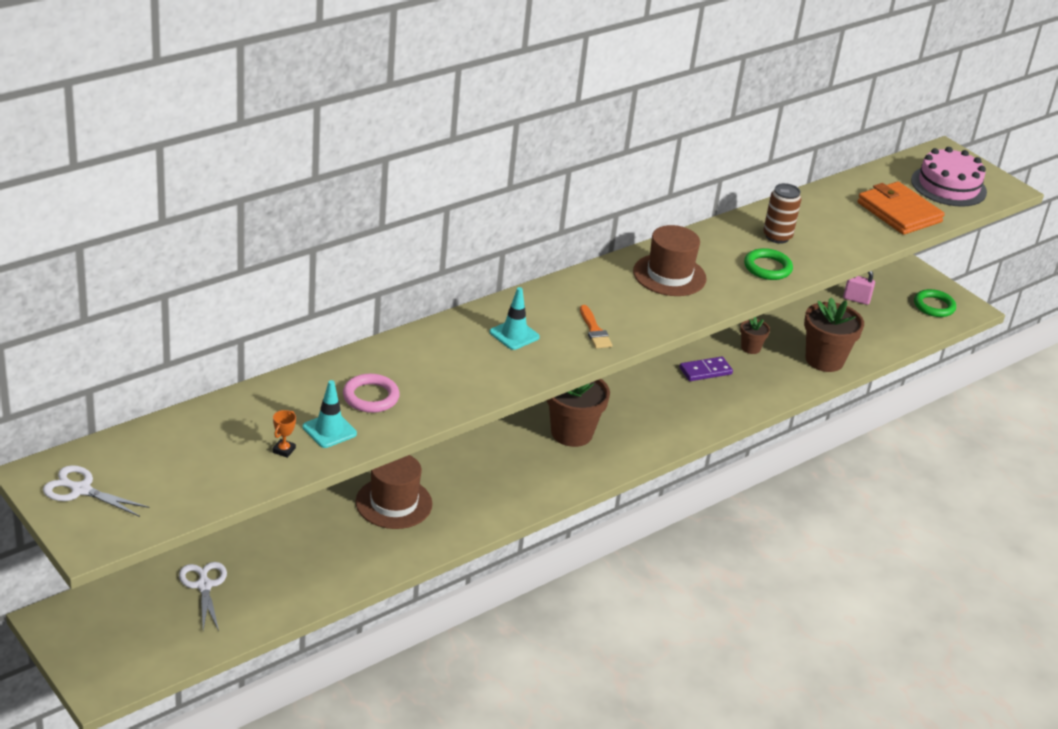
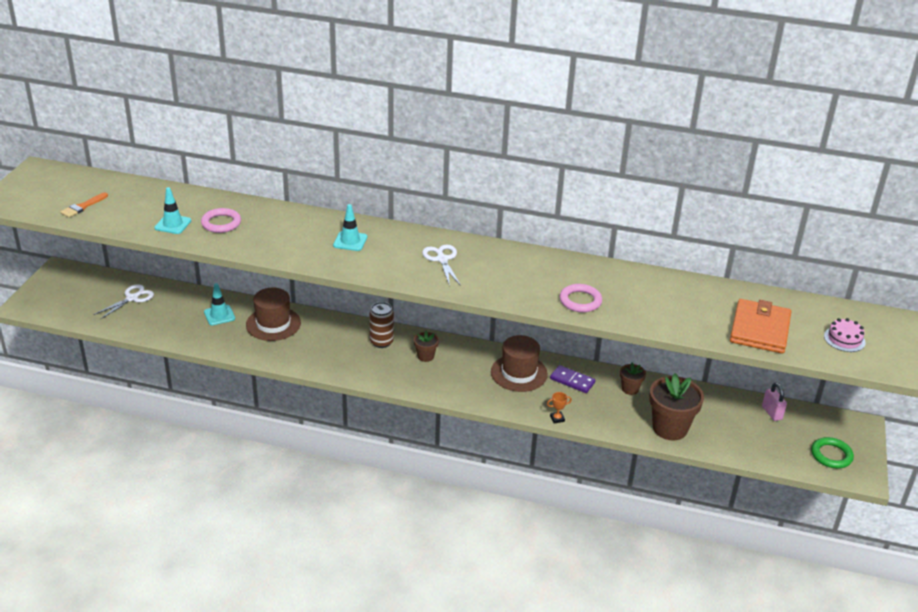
camera: 55 degrees right, 0 degrees up
white scissors [43,465,149,517] -> white scissors moved to [422,244,461,286]
orange trophy [272,410,296,458] -> orange trophy moved to [547,392,572,423]
brown flower pot [546,379,610,447] -> brown flower pot [414,331,439,362], size x0.51
orange brush [580,305,612,349] -> orange brush moved to [60,192,108,218]
brown hat [633,225,707,296] -> brown hat moved to [491,335,548,392]
green ring [744,248,793,280] -> pink ring [560,284,602,312]
brown can [763,183,801,244] -> brown can moved to [369,302,394,348]
pink cake [911,147,987,207] -> pink cake [824,318,866,352], size x0.54
none -> turquoise traffic cone [204,283,235,325]

